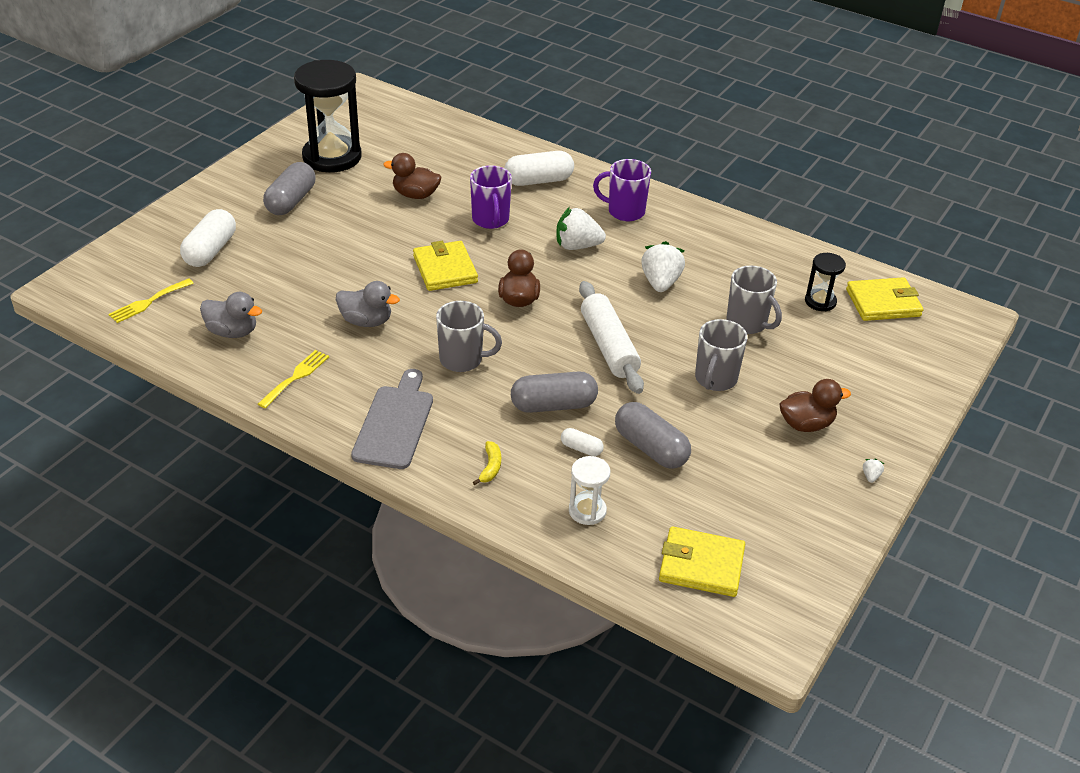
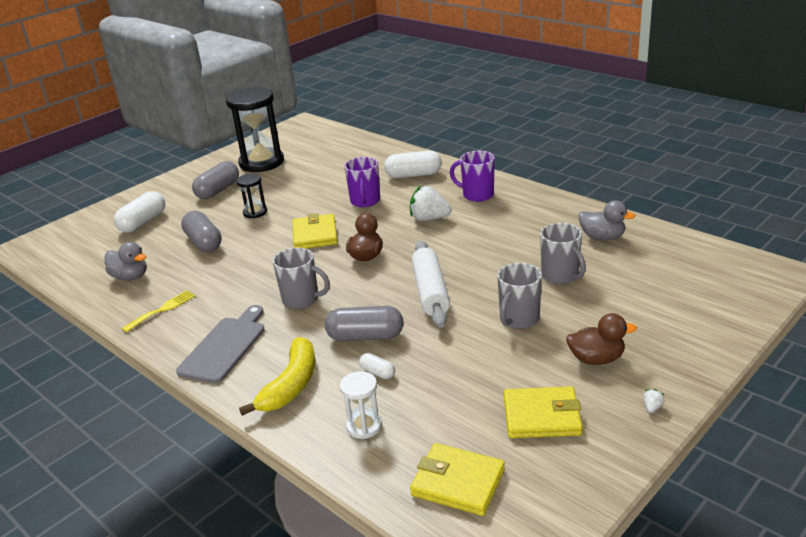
camera: 15 degrees right, 10 degrees down
yellow fork [108,278,194,323] -> none
grey duck [336,281,400,327] -> grey duck moved to [578,200,635,241]
brown duck [383,153,441,199] -> none
yellow banana [473,441,501,485] -> yellow banana [239,337,315,416], size x2.16
grey capsule [615,402,691,469] -> grey capsule moved to [181,211,222,252]
white strawberry [641,241,685,292] -> none
black hourglass [805,253,846,311] -> black hourglass moved to [236,173,267,219]
yellow wallet [846,277,923,321] -> yellow wallet moved to [504,387,583,438]

